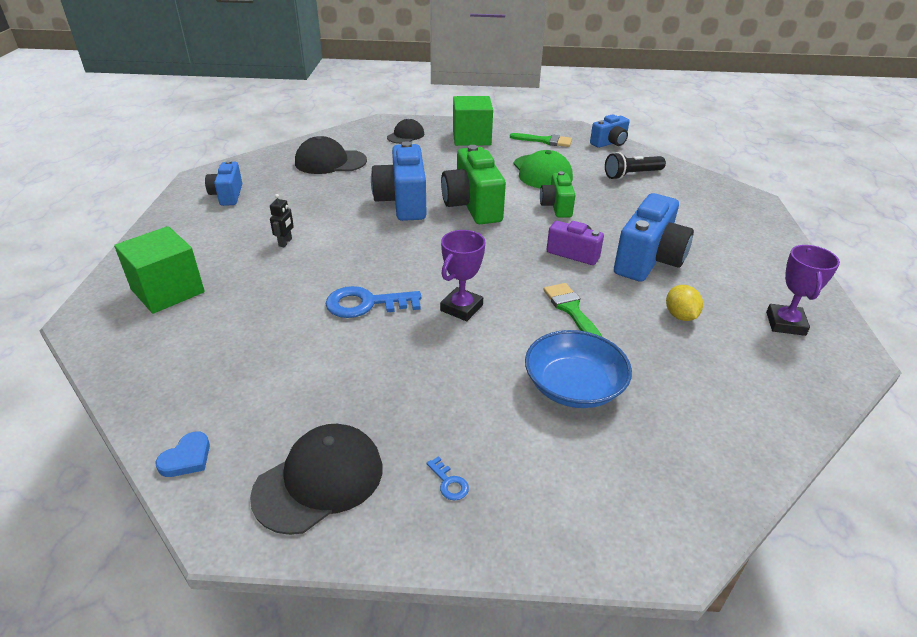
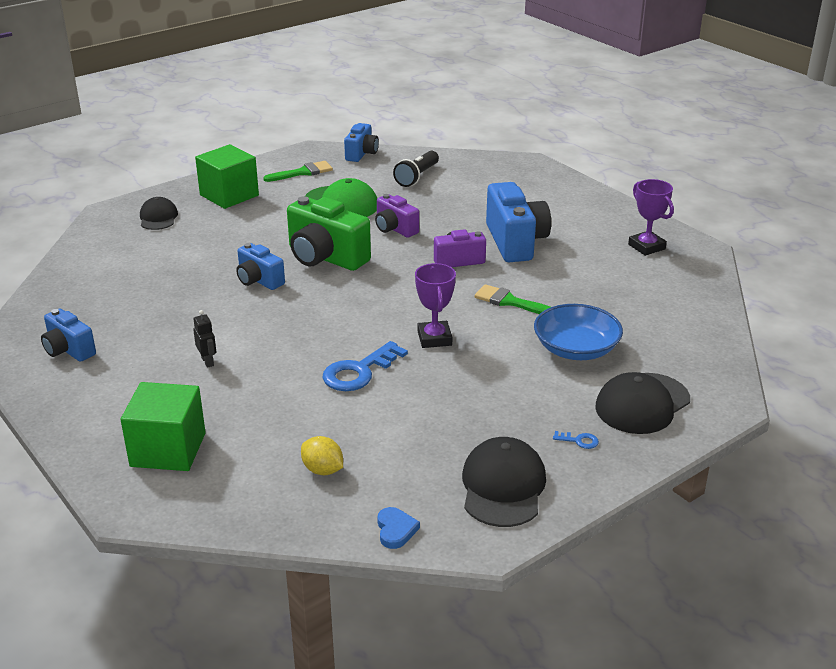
camera: 40 degrees left, 5 degrees down
black cap [295,136,367,174] -> black cap moved to [595,372,690,434]
blue camera [371,141,427,221] -> blue camera [236,243,285,290], size x0.59
green camera [540,171,575,218] -> purple camera [375,194,419,238]
yellow lemon [666,285,703,321] -> yellow lemon moved to [301,436,343,475]

